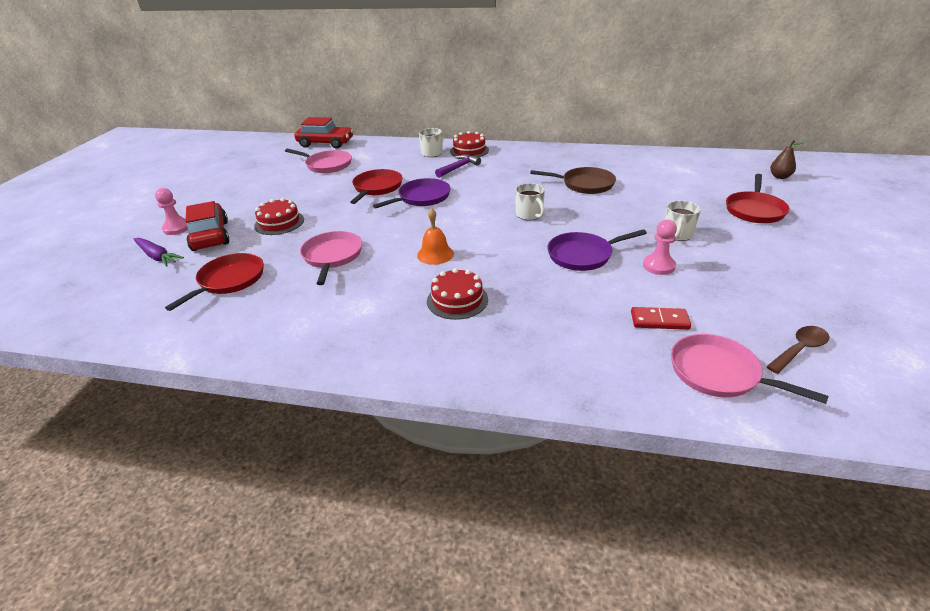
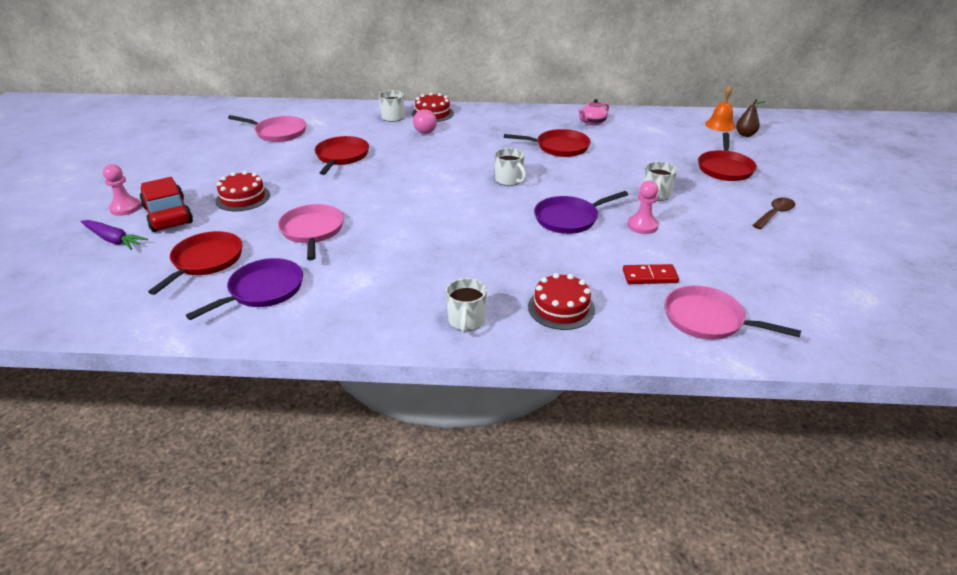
camera: 10 degrees left, 0 degrees up
red car [294,117,354,149] -> none
purple pan [373,178,451,209] -> purple pan moved to [186,258,303,320]
orange bell [417,208,454,265] -> orange bell moved to [705,85,736,131]
red cake [427,268,488,320] -> red cake moved to [528,273,595,330]
purple hammer [435,154,481,178] -> pink ball [413,109,437,134]
brown pan [530,167,616,194] -> red pan [504,129,591,157]
brown spoon [766,326,829,374] -> brown spoon moved to [752,198,795,229]
none -> white mug [446,278,487,333]
none -> pink teapot [578,99,609,125]

